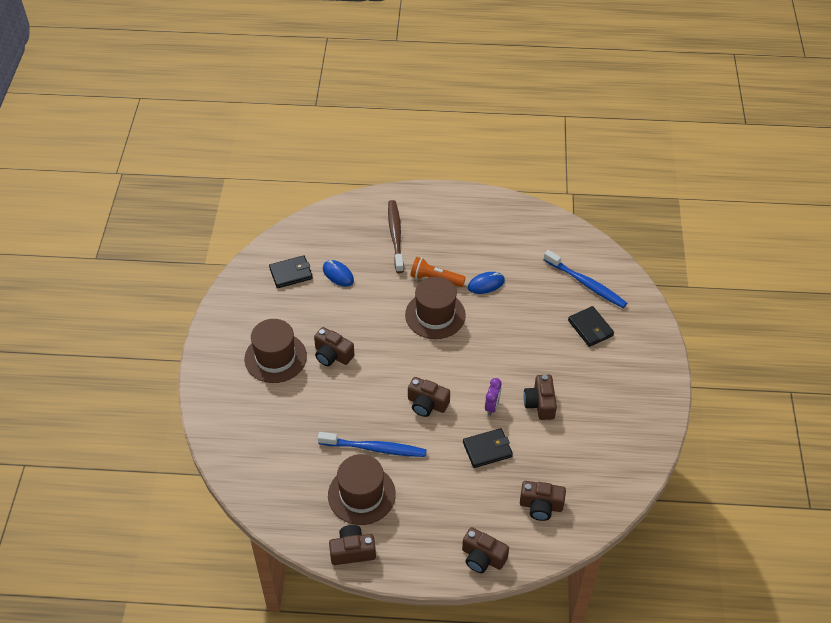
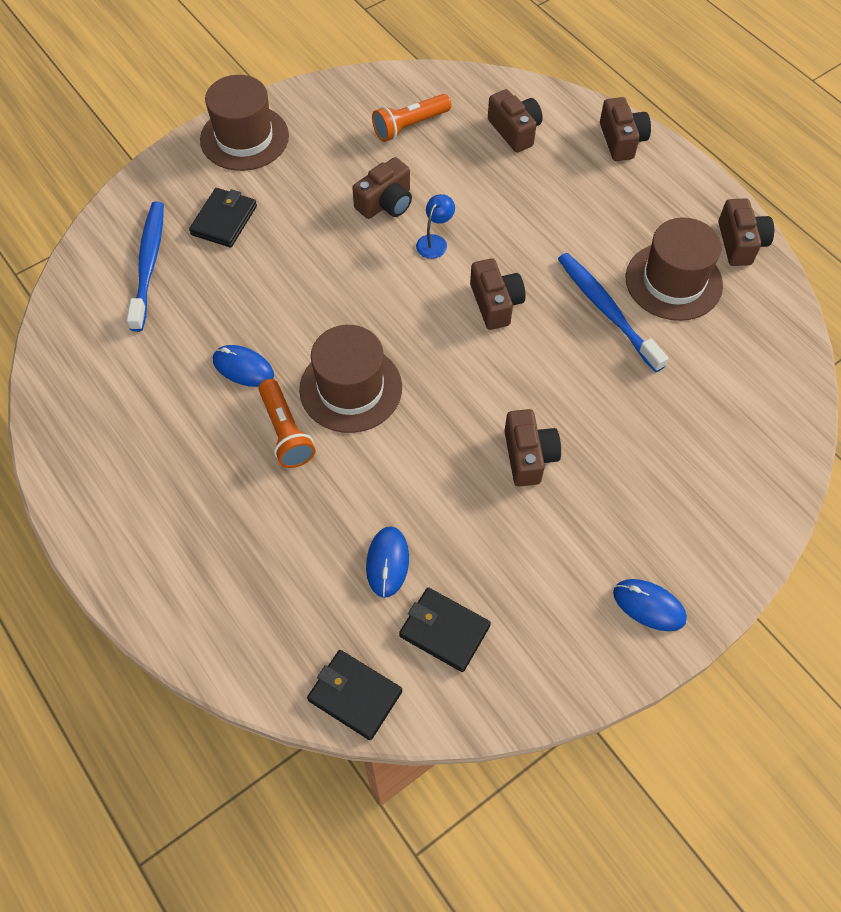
camera: 130 degrees left, 10 degrees up
brown hat [244,319,307,383] -> brown hat moved to [200,75,289,171]
brown camera [329,525,376,565] -> brown camera turned 135 degrees counterclockwise [718,198,774,266]
brown toothbrush [388,200,404,273] -> none
black wallet [463,428,513,468] -> black wallet moved to [307,650,402,740]
purple clock [485,378,502,416] -> blue lamp [416,194,455,259]
none -> orange flashlight [372,94,451,142]
none -> blue mouse [613,579,687,631]

